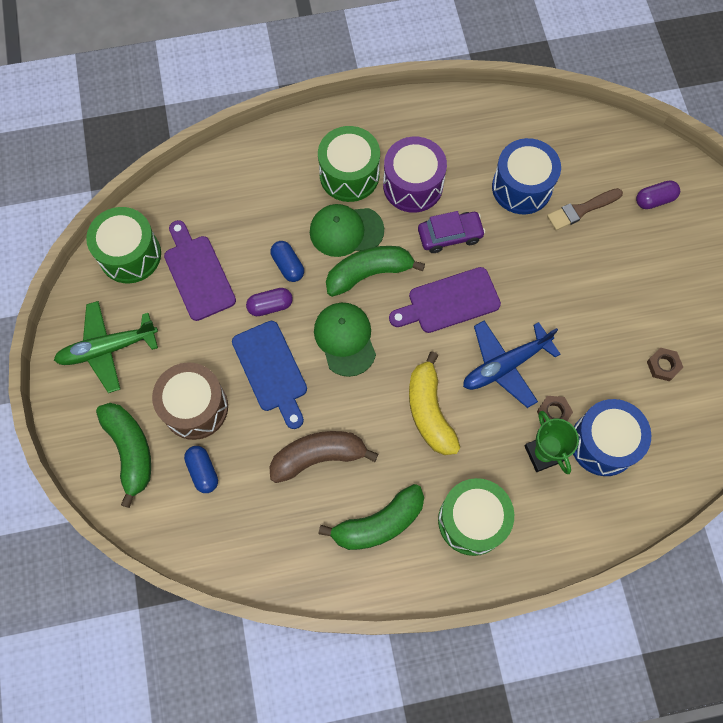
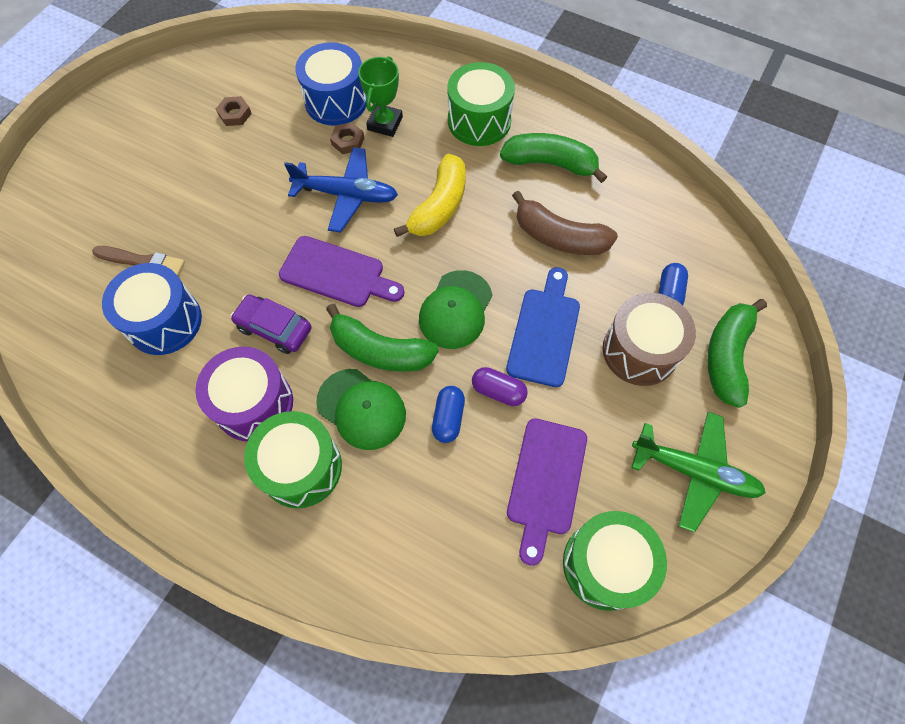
camera: 140 degrees left, 5 degrees down
purple capsule [636,180,680,209] -> none

